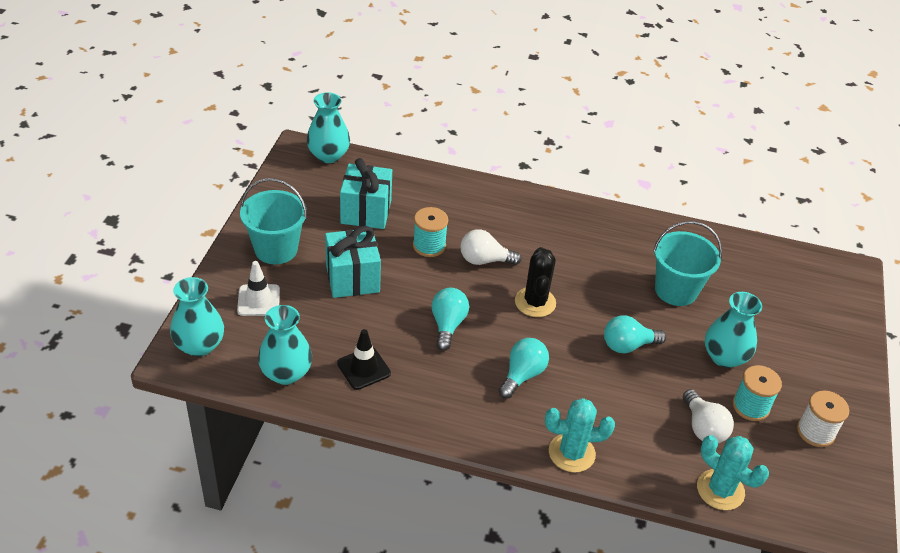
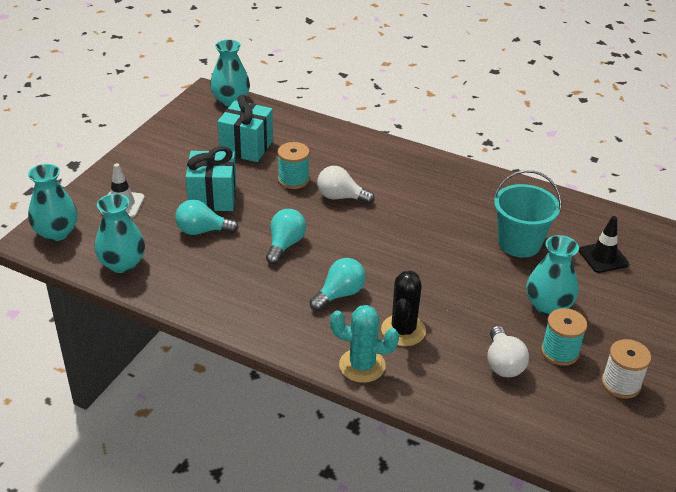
camera: 15 degrees right, 5 degrees down
turquoise bucket [240,178,307,264] -> none
black traffic cone [337,329,391,390] -> black traffic cone moved to [579,216,629,273]
black cactus [515,247,556,317] -> black cactus moved to [381,271,426,346]
turquoise light bulb [604,315,666,354] -> turquoise light bulb moved to [175,199,239,235]
turquoise cactus [697,435,769,510] -> none

